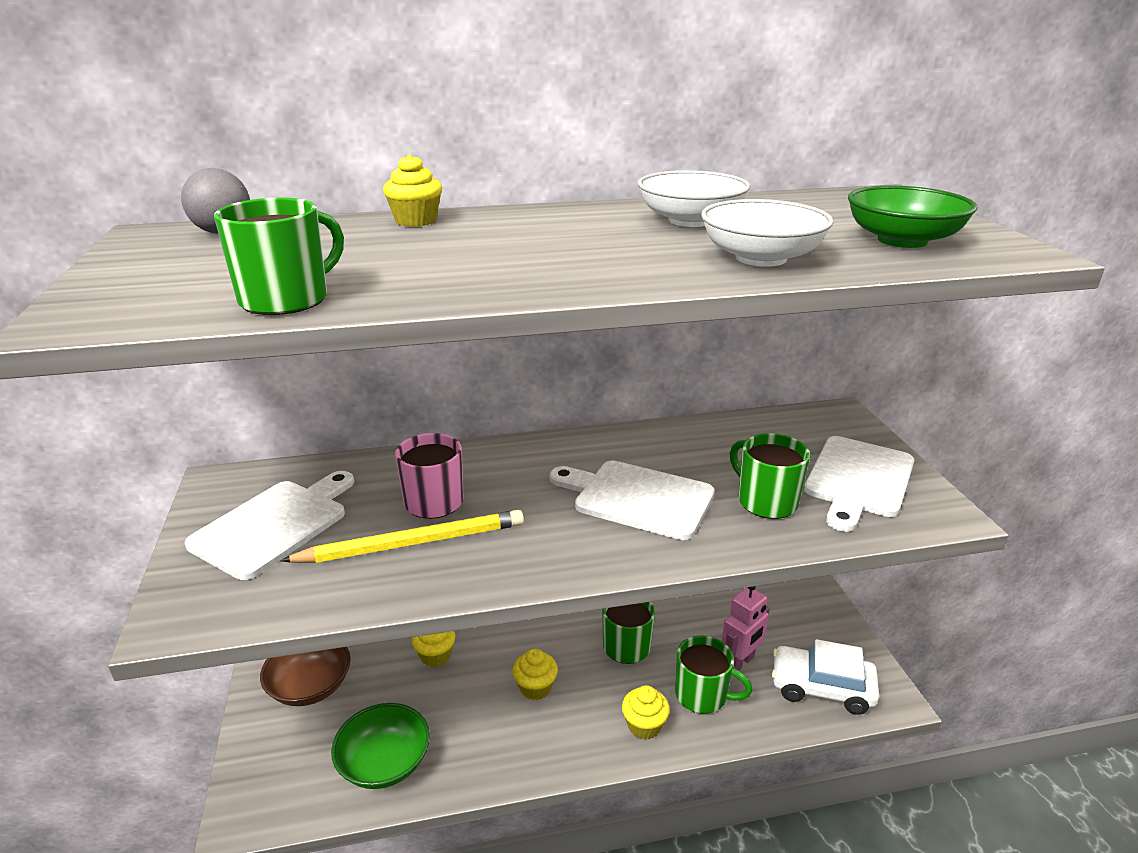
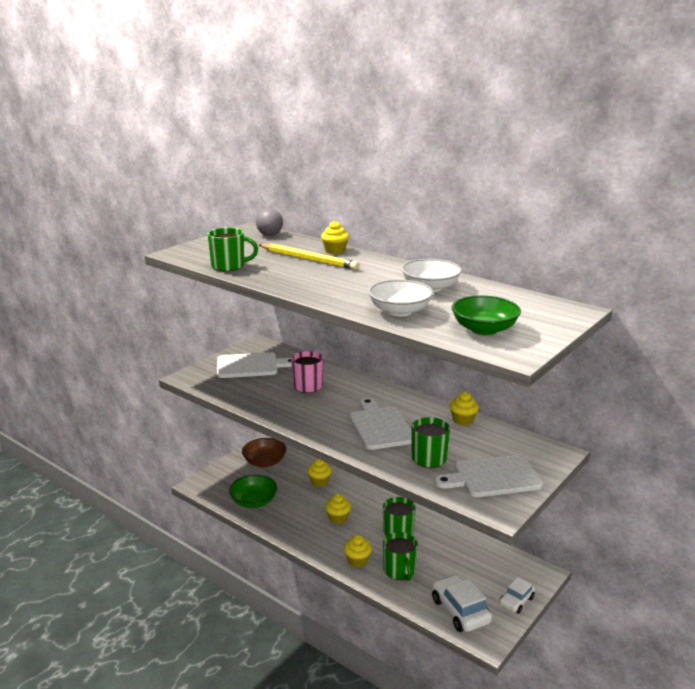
camera: 50 degrees right, 5 degrees down
yellow pencil [280,510,524,563] -> yellow pencil moved to [260,244,359,270]
pink robot [722,586,770,671] -> none
none -> yellow cupcake [450,392,479,426]
none -> white car [499,577,535,614]

